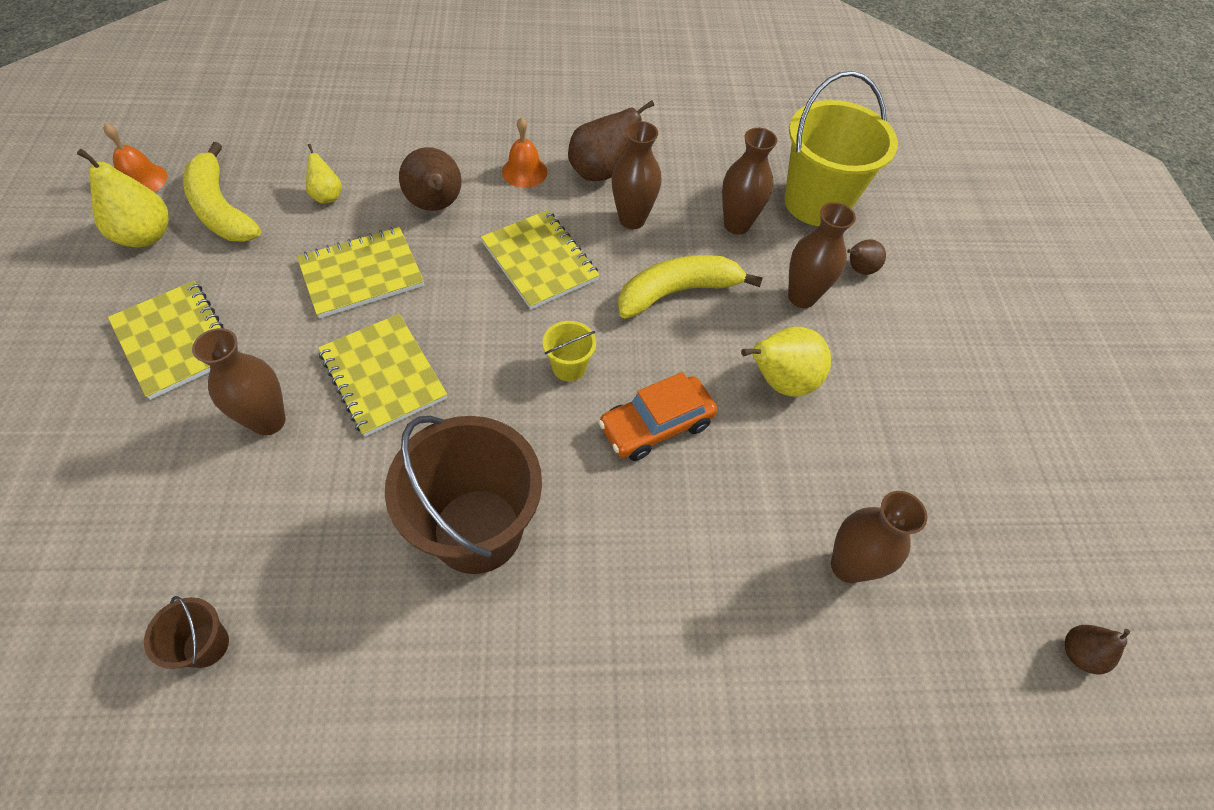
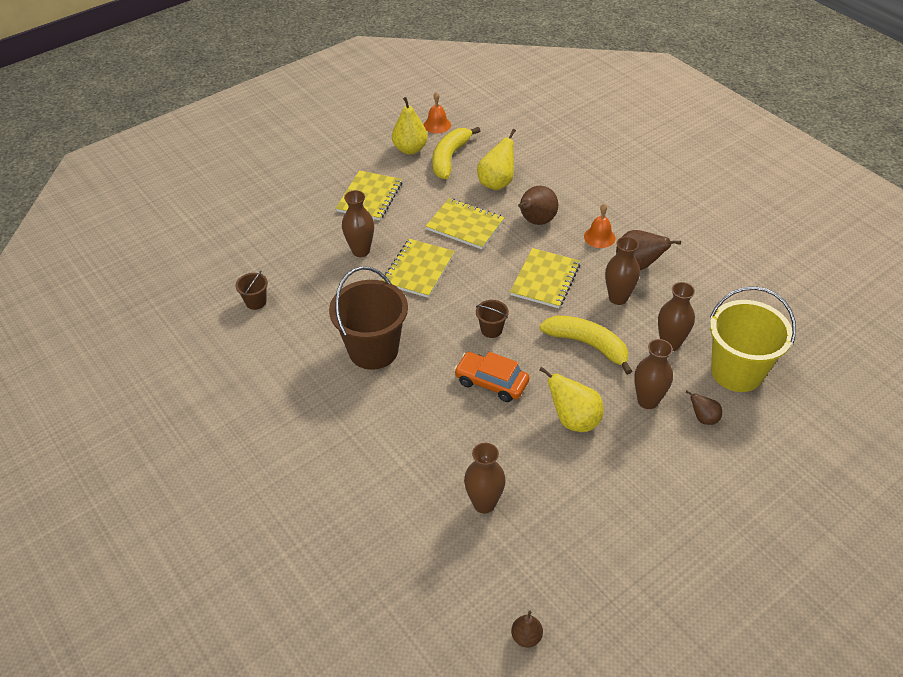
camera: 60 degrees right, 10 degrees down
yellow pear [306,144,342,203] -> yellow pear [477,129,516,190], size x1.77
yellow bucket [543,321,596,381] -> brown bucket [476,300,509,338]

